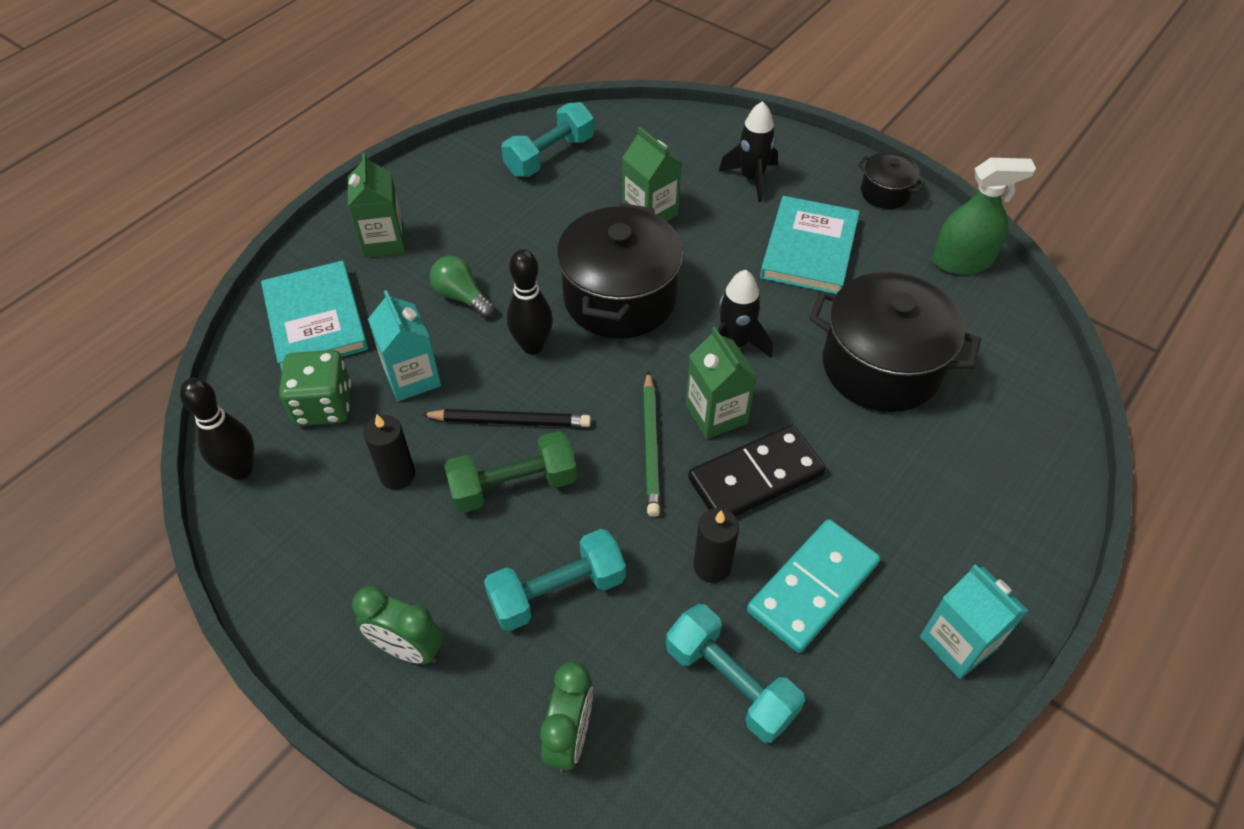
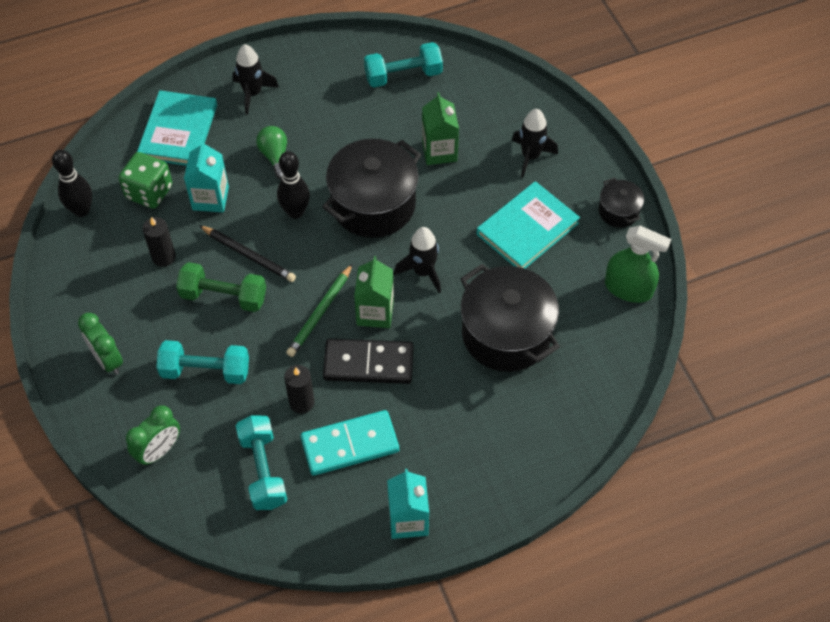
camera: 30 degrees right, 5 degrees up
green carton [348,153,405,258] -> black rocket [233,44,279,115]

